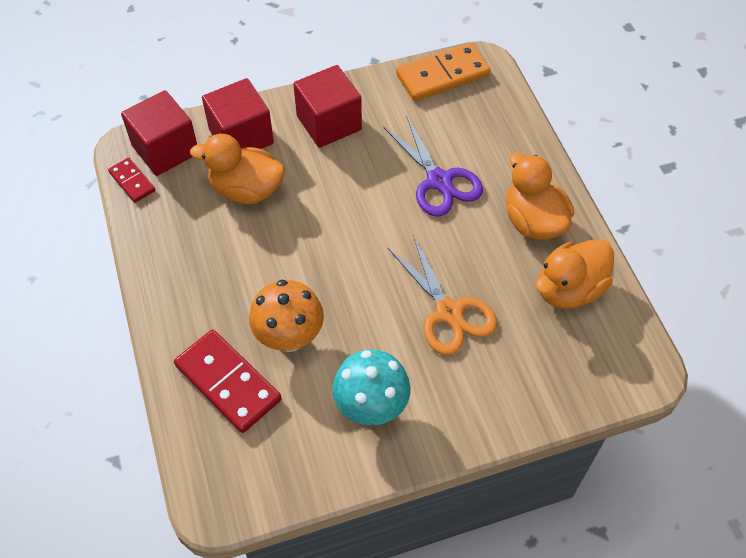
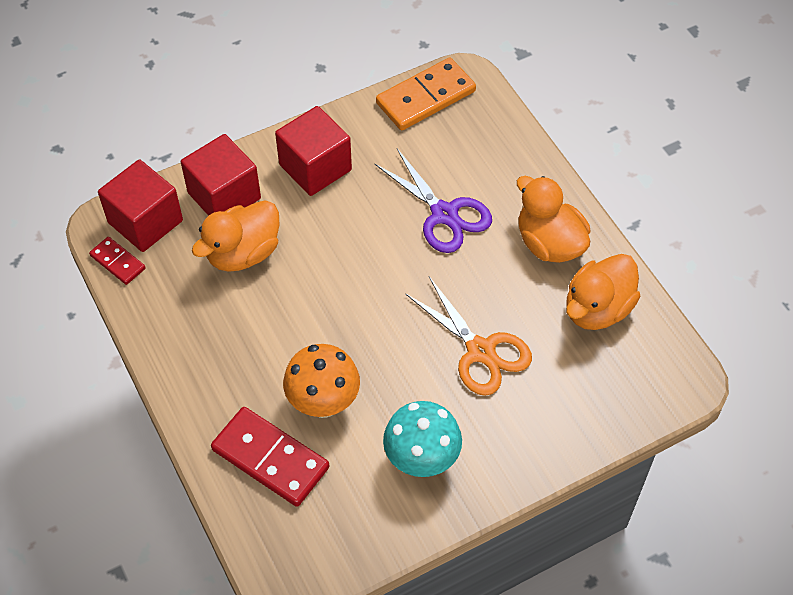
camera: 10 degrees left, 0 degrees up
orange duck [190,134,285,204] -> orange duck turned 45 degrees counterclockwise [192,200,280,272]

